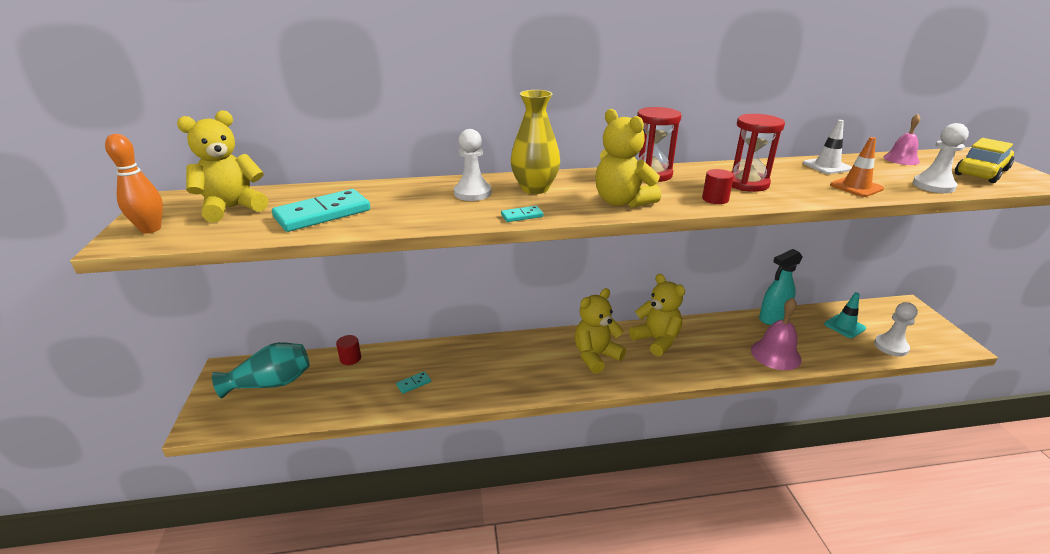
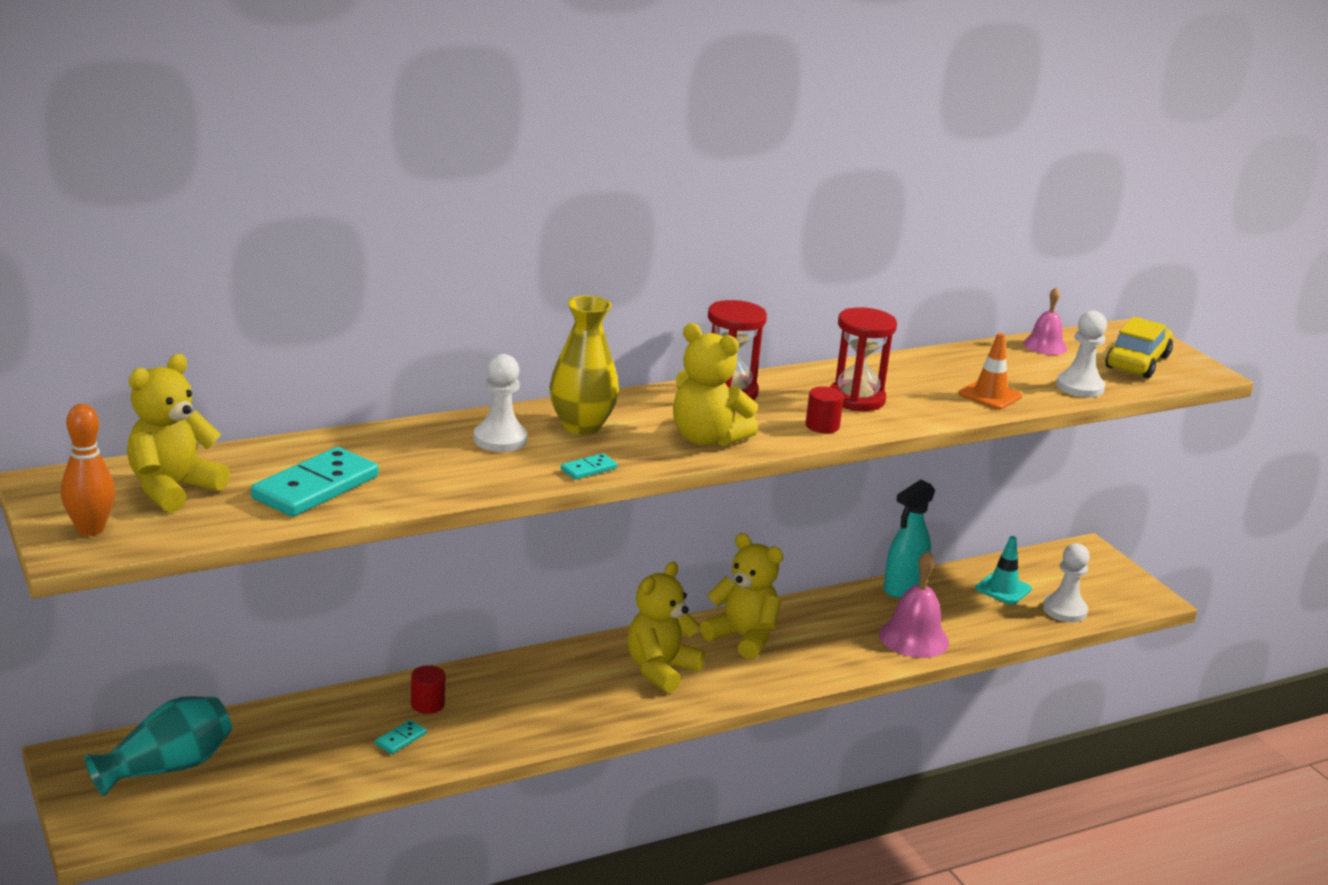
camera: 20 degrees left, 5 degrees down
red cylinder [336,335,361,365] -> red cylinder moved to [411,665,446,714]
white traffic cone [803,120,852,174] -> none

